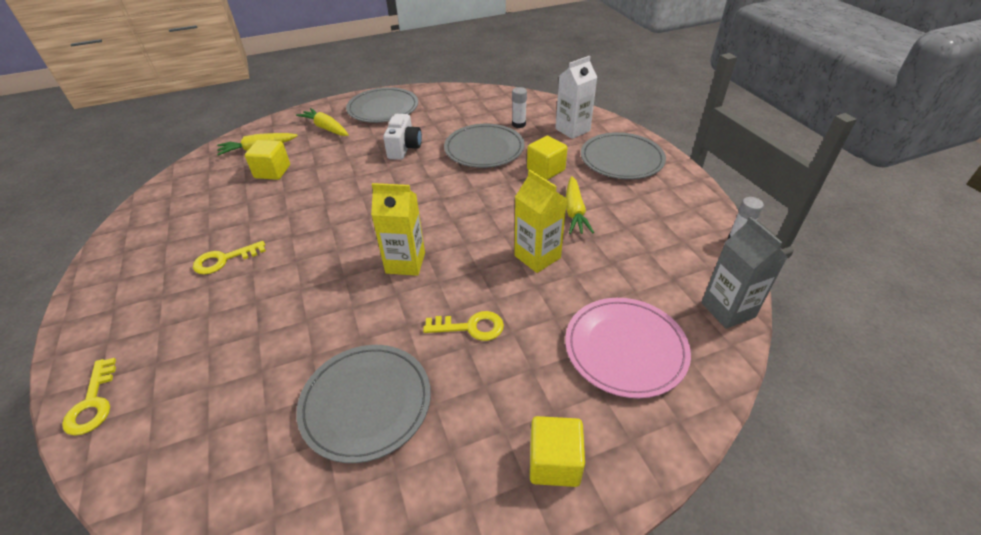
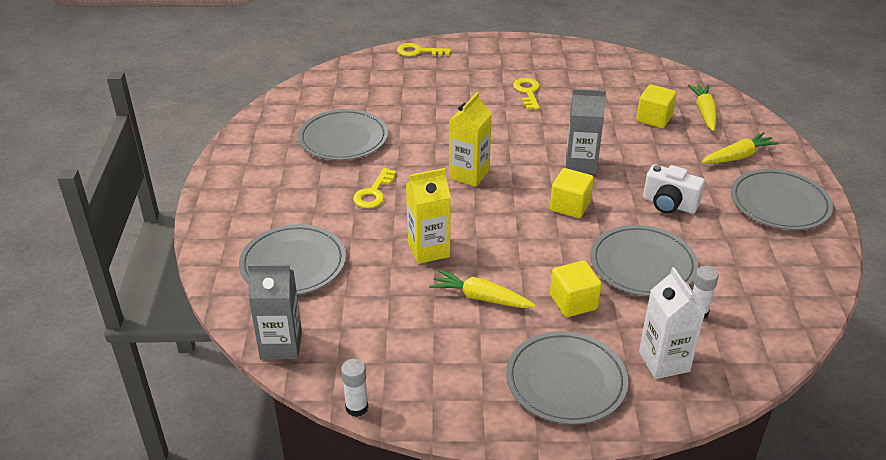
camera: 110 degrees right, 5 degrees down
yellow cube [530,416,585,487] -> yellow cube moved to [550,168,594,218]
pink plate [565,298,691,398] -> grey plate [239,224,346,295]
none -> grey carton [566,89,606,174]

